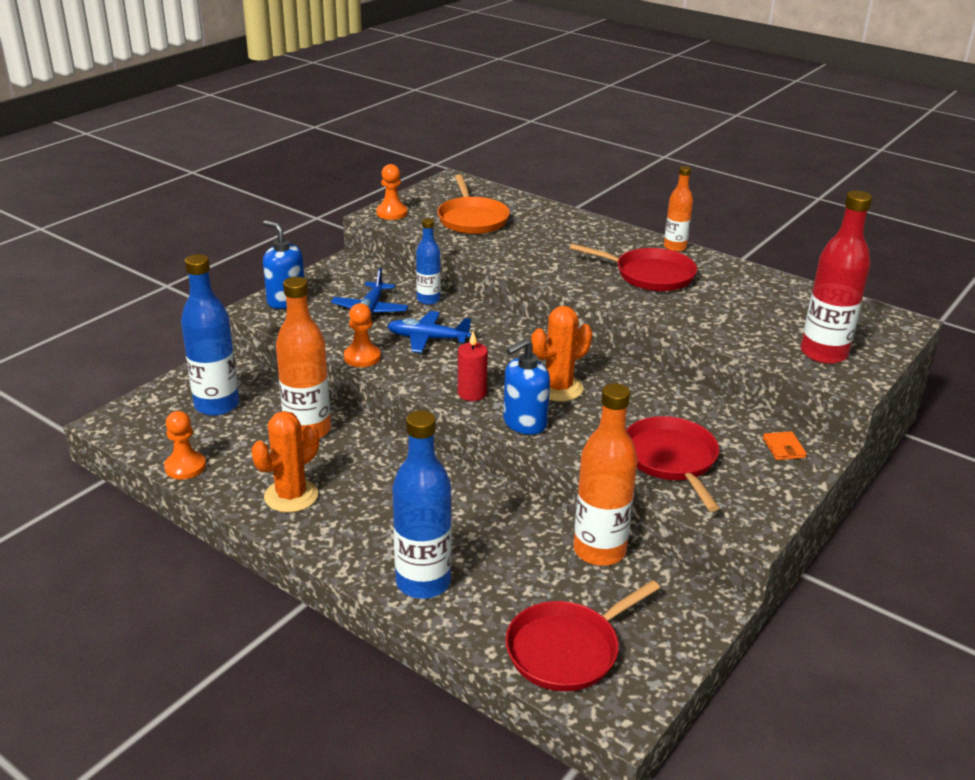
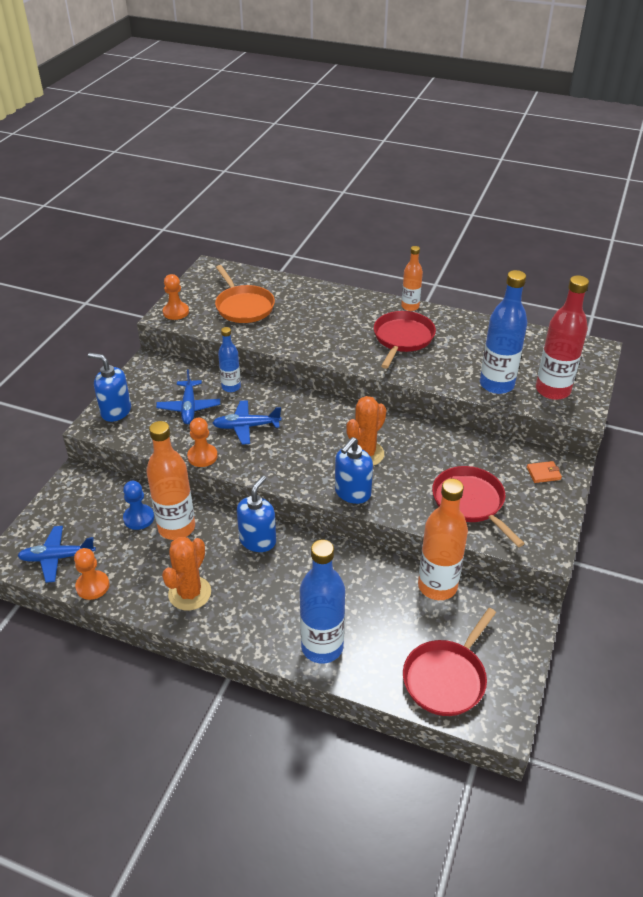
camera: 15 degrees left, 10 degrees up
blue bottle [181,254,239,416] -> blue bottle moved to [480,270,527,394]
red candle [458,331,488,401] -> none
red pan [570,243,697,291] -> red pan turned 75 degrees counterclockwise [374,311,436,369]
orange wallet [763,431,807,460] -> orange wallet turned 75 degrees counterclockwise [527,461,562,483]
none -> blue plane [17,526,96,583]
none -> blue pawn [123,481,154,530]
none -> blue soap dispenser [237,475,276,552]

